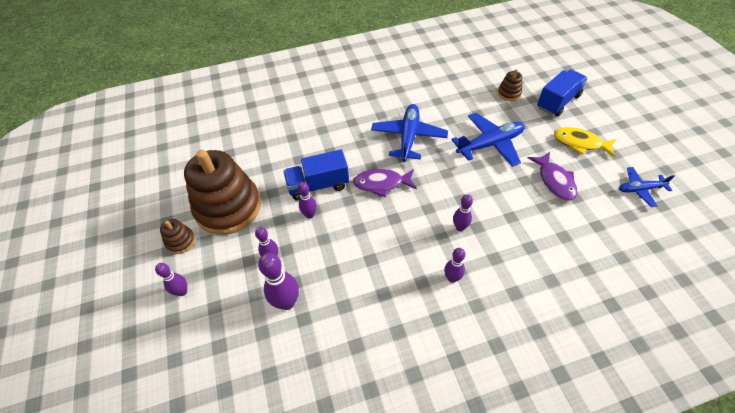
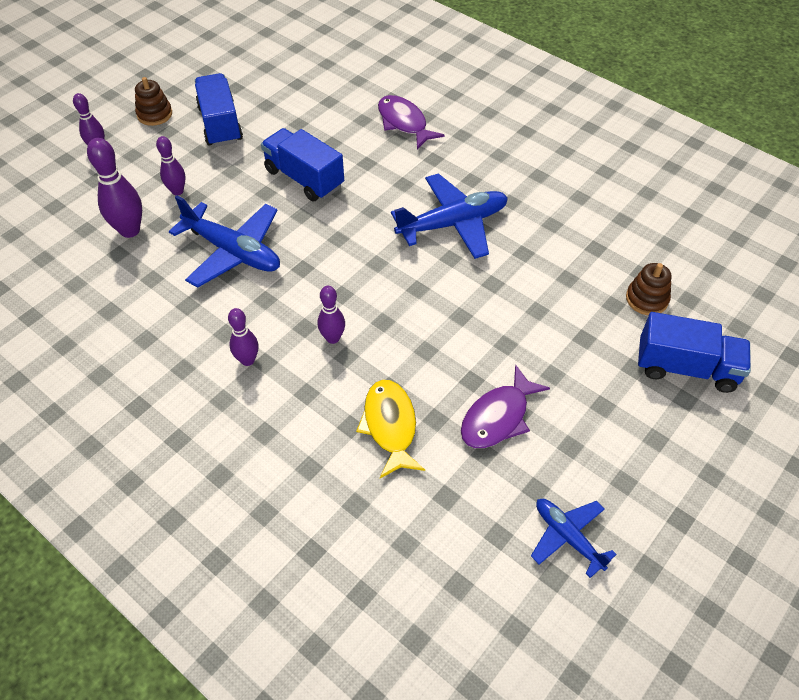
camera: 55 degrees right, 0 degrees up
brown stacking toy [184,150,261,235] -> blue truck [195,73,243,147]
purple bowling pin [298,182,317,219] -> none
purple fish [353,169,417,197] -> purple fish moved to [378,95,445,149]
blue plane [451,113,525,167] -> blue plane moved to [169,195,280,288]
yellow fish [554,127,616,157] -> yellow fish moved to [356,380,425,478]

